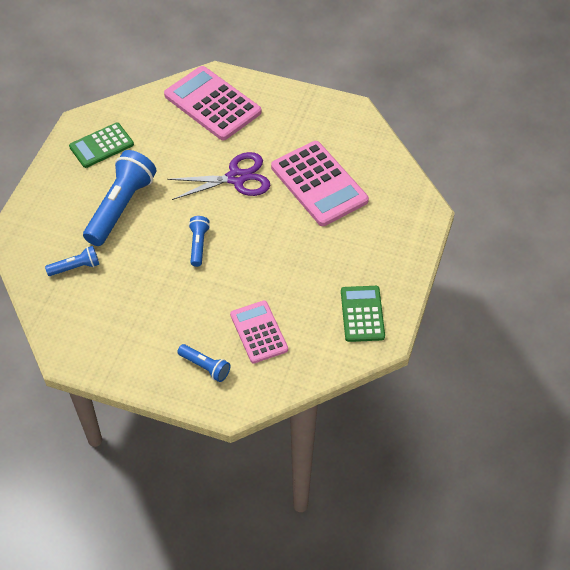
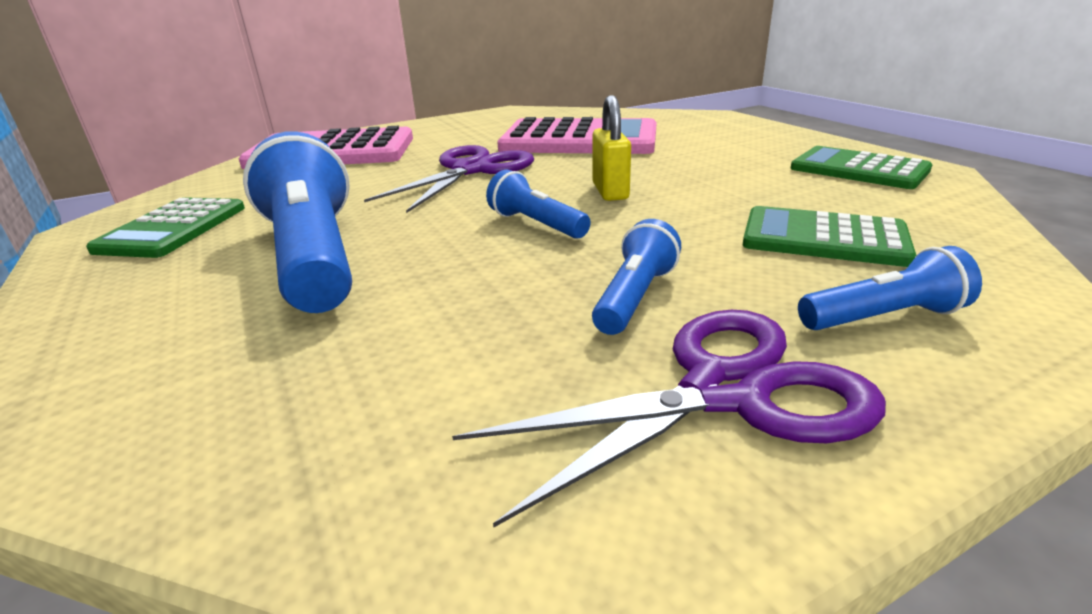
camera: 45 degrees left, 25 degrees down
blue flashlight [45,246,99,276] -> blue flashlight moved to [592,219,681,335]
pink calculator [230,301,288,364] -> green calculator [743,206,916,267]
none -> purple scissors [452,310,886,527]
none -> yellow padlock [592,95,631,201]

